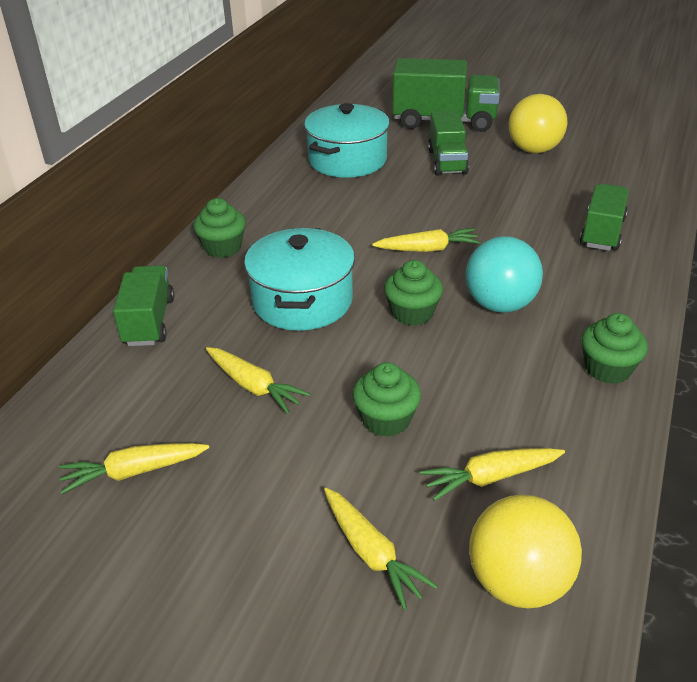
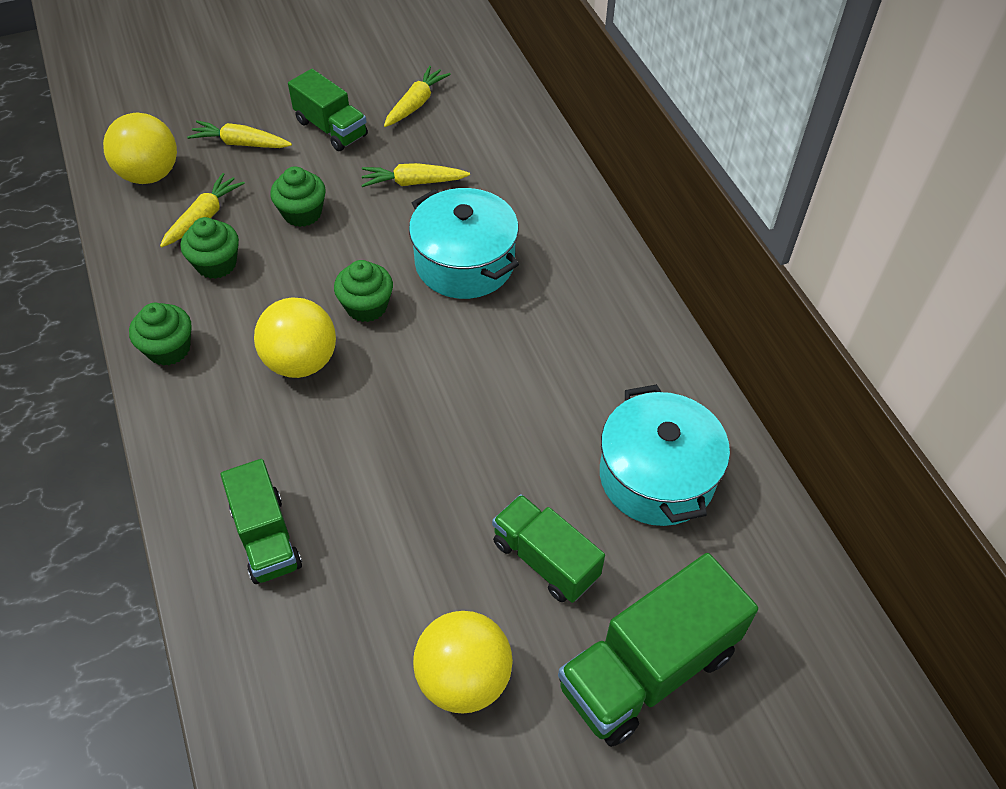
camera: 135 degrees right, 15 degrees up
green truck [113,266,174,346] -> green truck moved to [288,69,368,151]
green cupcake [193,198,246,258] -> green cupcake moved to [181,217,239,279]
yellow carrot [372,228,481,252] -> none
turquoise ball [466,236,543,313] -> yellow ball [254,298,336,378]

